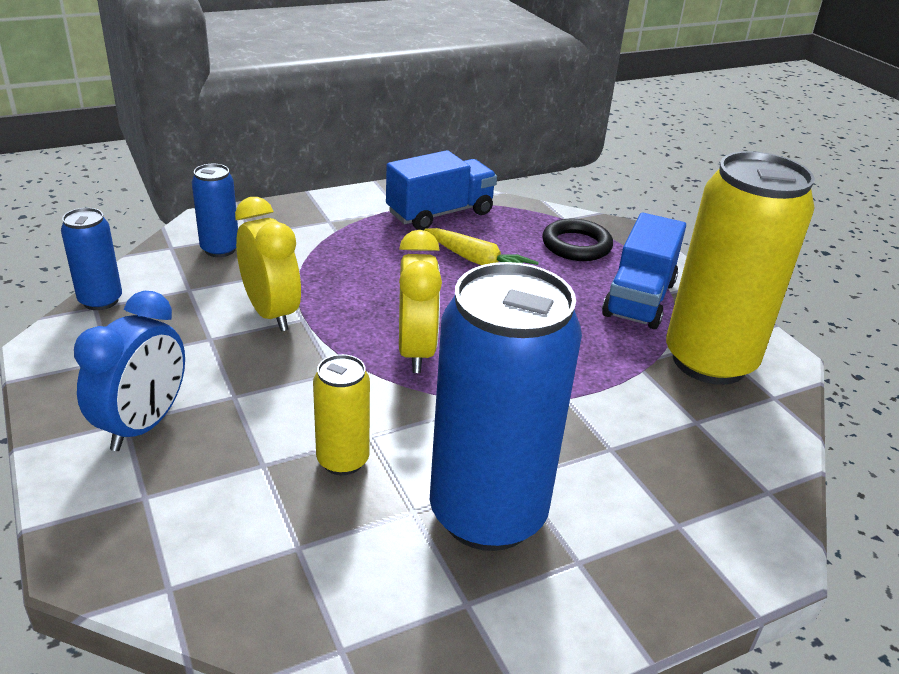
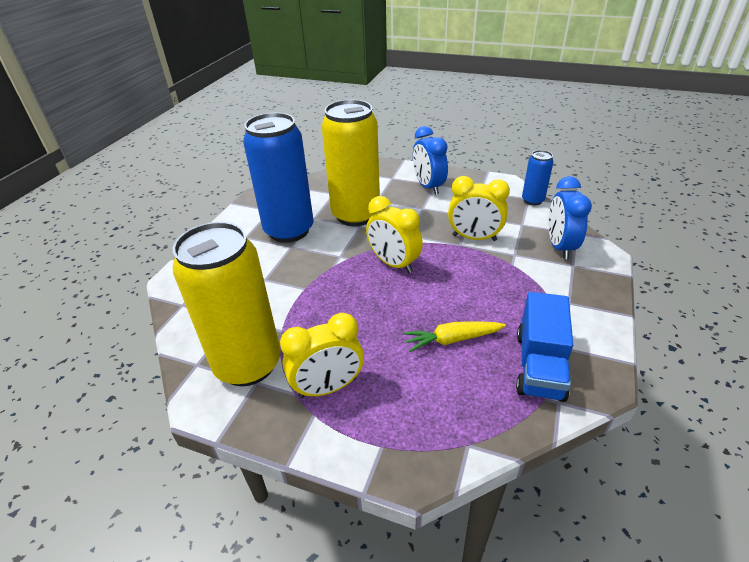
camera: 140 degrees right, 5 degrees up
blue can [192,164,238,257] -> blue clock [548,176,592,259]
yellow can [313,354,370,475] -> yellow can [321,99,380,226], size x2.13
black ring [542,218,613,261] -> none
blue truck [602,212,686,329] -> yellow clock [280,313,364,398]

